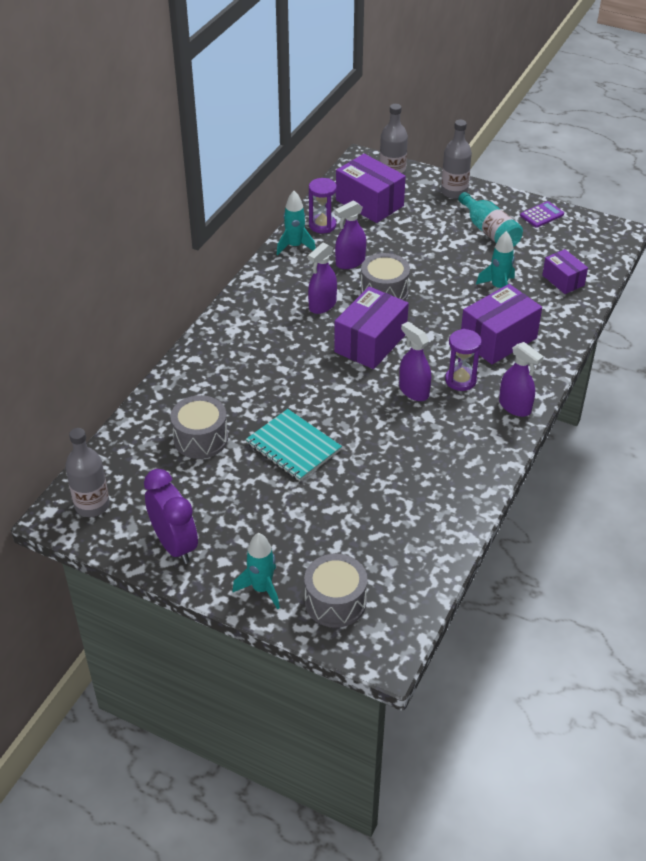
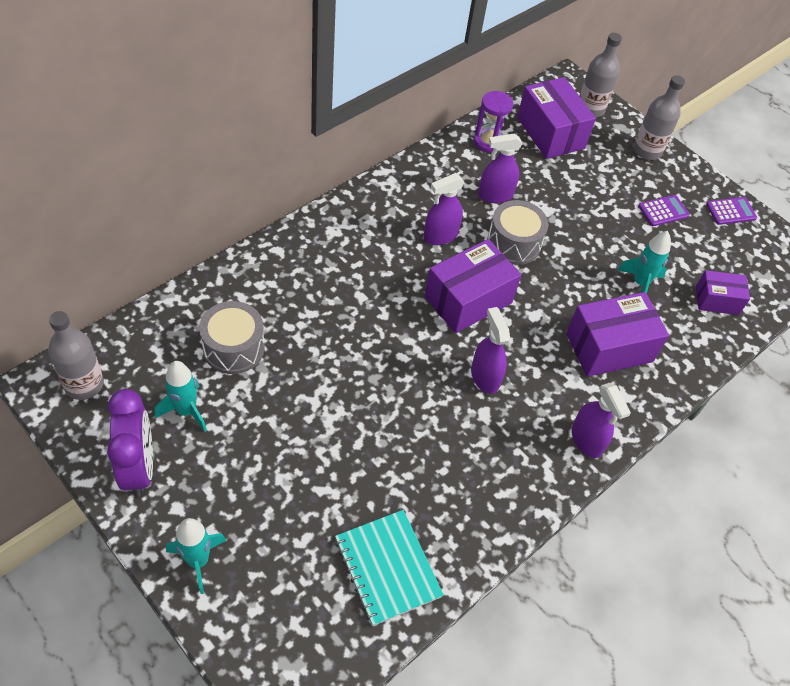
camera: 15 degrees right, 10 degrees up
turquoise notebook [246,409,342,481] -> turquoise notebook moved to [335,510,444,626]
turquoise rocket [277,191,316,255] -> turquoise rocket moved to [155,361,207,432]
grey drum [304,554,367,628] -> none
purple hourglass [445,329,482,391] -> none
turquoise bottle [458,192,523,247] -> purple calculator [638,195,690,226]
purple box [542,249,588,294] -> purple box turned 75 degrees counterclockwise [696,270,750,315]

